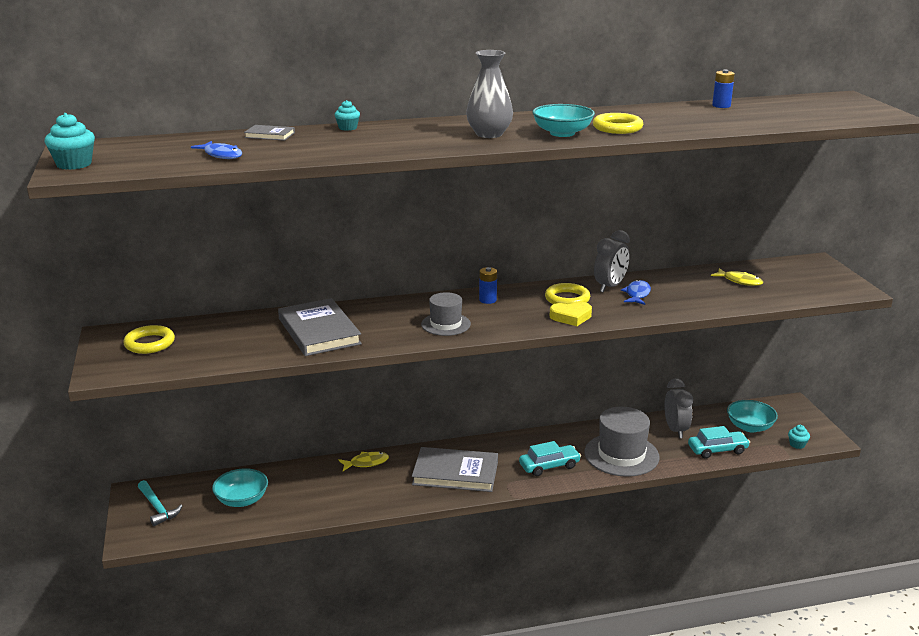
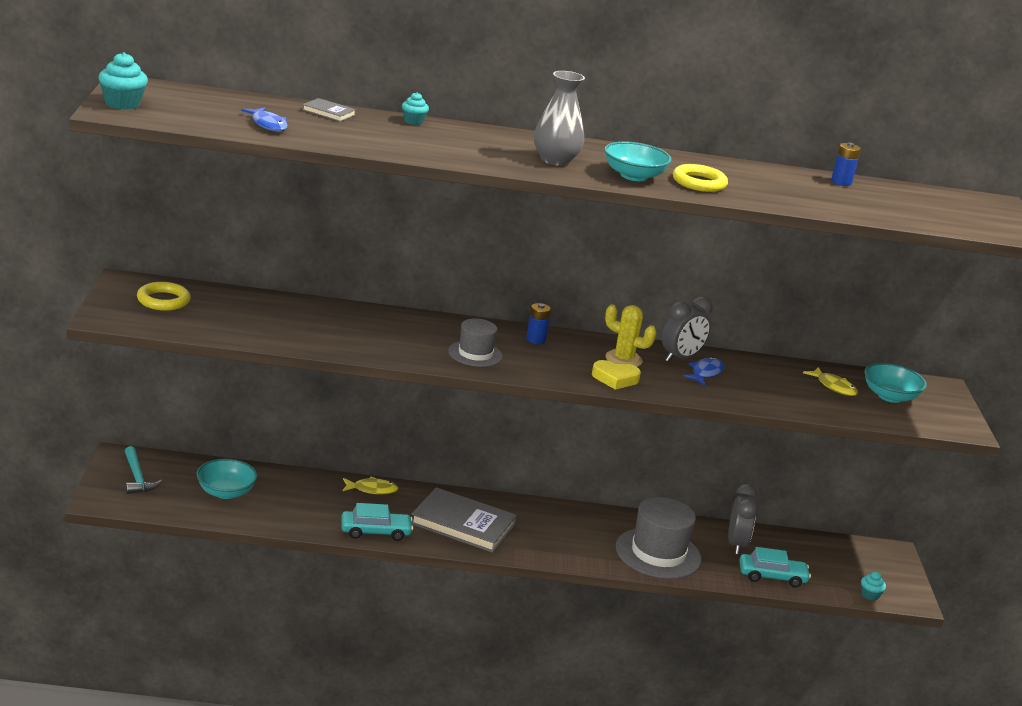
camera: 10 degrees right, 0 degrees up
grey book [278,298,362,356] -> none
turquoise car [519,441,581,476] -> turquoise car moved to [341,503,413,541]
yellow ring [545,283,590,304] -> yellow cactus [605,304,657,367]
turquoise bowl [727,400,778,432] -> turquoise bowl moved to [865,363,927,403]

